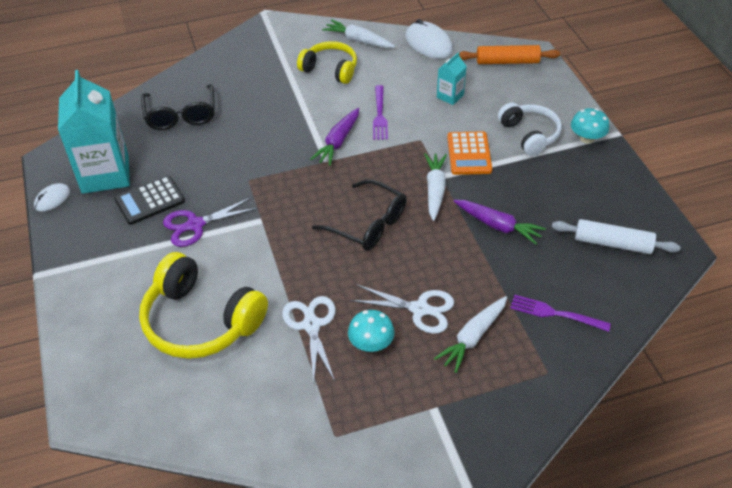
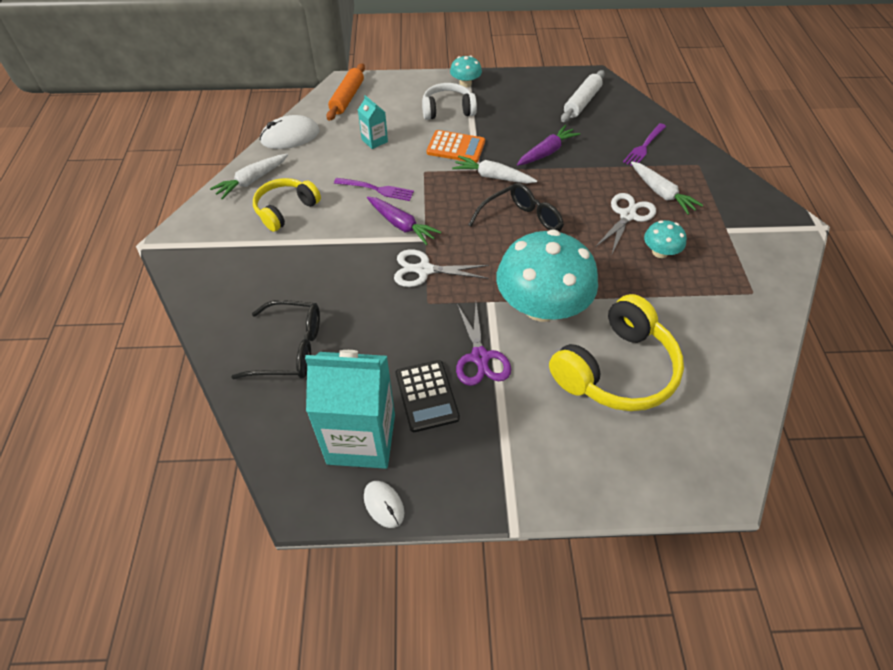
camera: 75 degrees left, 5 degrees up
white scissors [282,296,335,383] -> white scissors moved to [394,249,489,287]
none -> turquoise mushroom [496,229,598,322]

